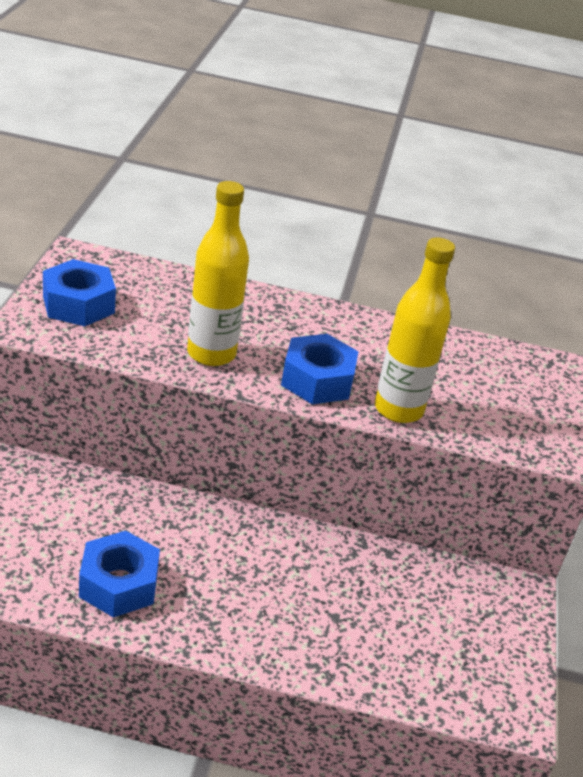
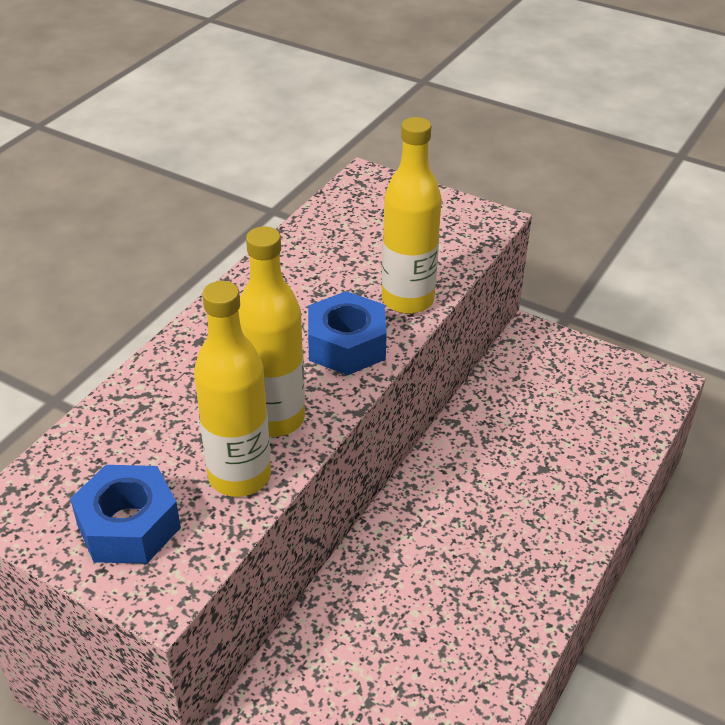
camera: 65 degrees left, 5 degrees up
blue nut [79,531,160,618] -> none
none -> yellow bottle [194,281,271,497]

